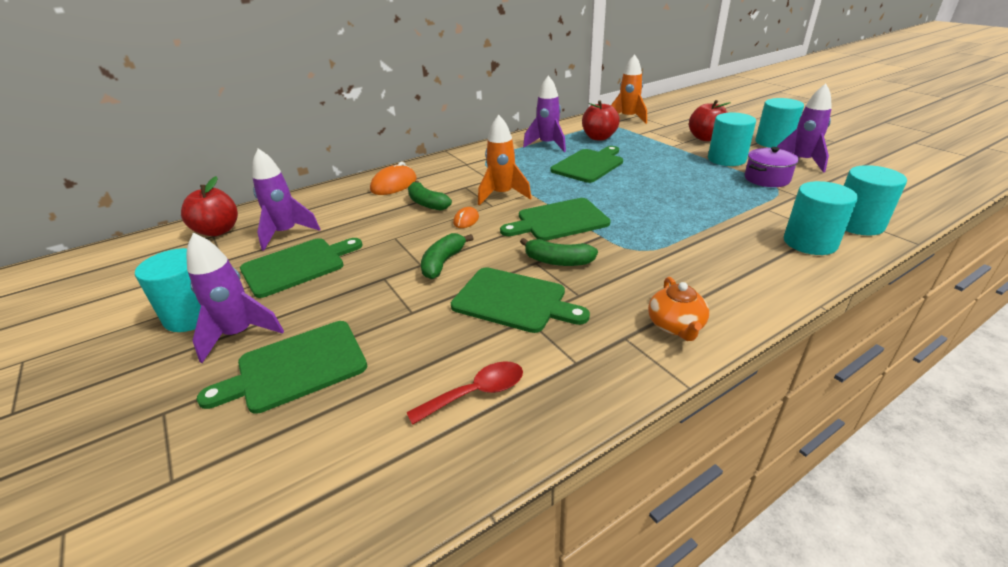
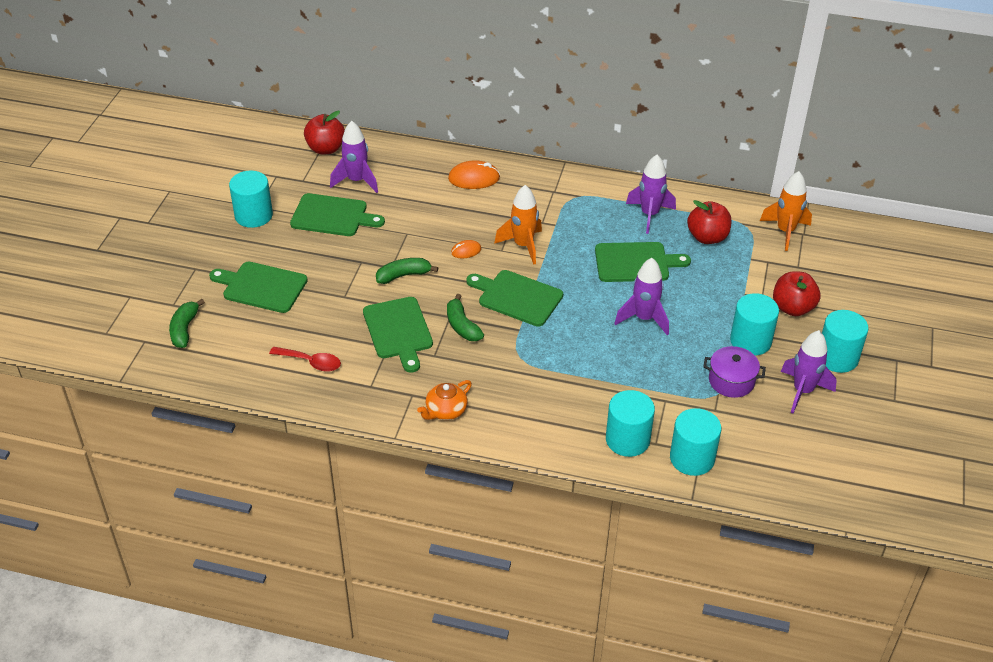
camera: 45 degrees right, 10 degrees up
purple rocket [187,233,284,363] -> purple rocket moved to [614,258,669,335]
green banana [408,181,452,211] -> green banana moved to [169,299,205,348]

